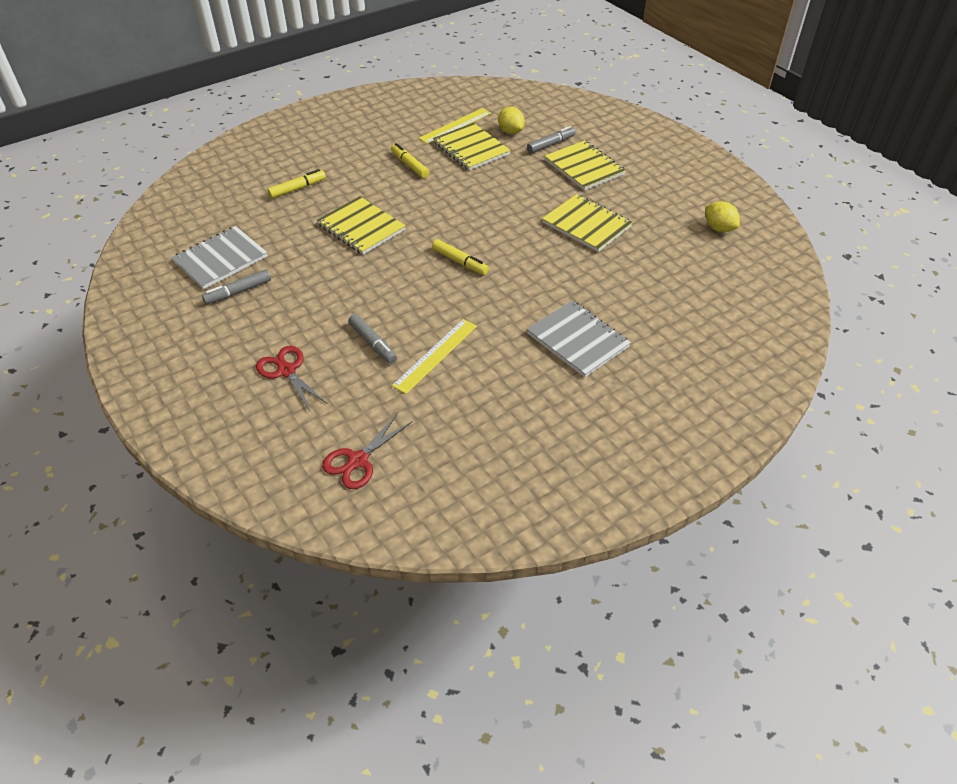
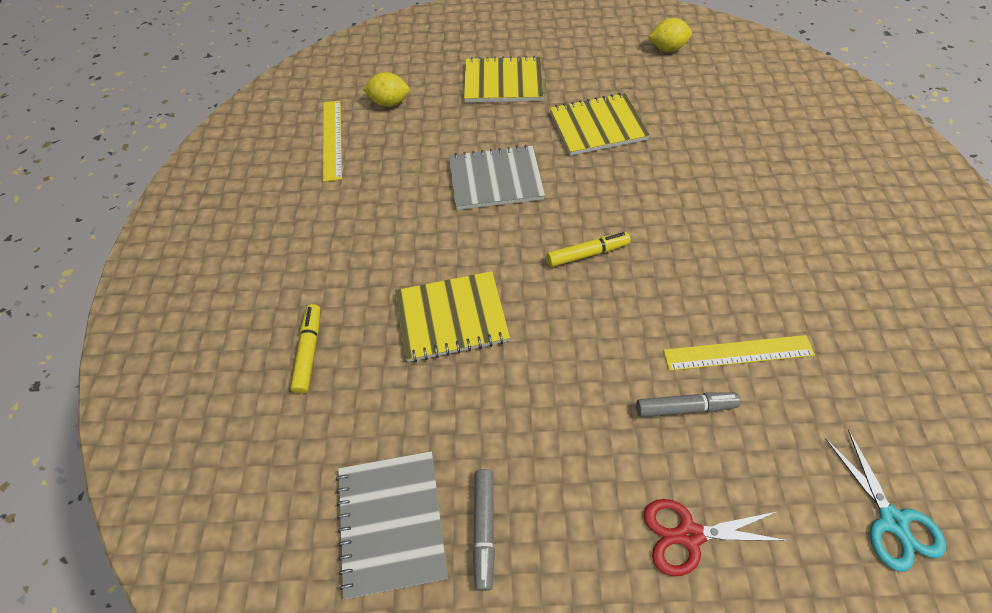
camera: 55 degrees left, 10 degrees up
red scissors [322,413,412,489] -> turquoise scissors [825,430,946,572]
yellow marker [391,143,430,178] -> none
yellow ruler [392,319,477,394] -> yellow ruler turned 75 degrees counterclockwise [663,335,815,371]
yellow notebook [433,123,511,171] -> none
grey marker [527,126,576,153] -> none
grey notebook [527,301,631,377] -> grey notebook moved to [449,145,545,210]

